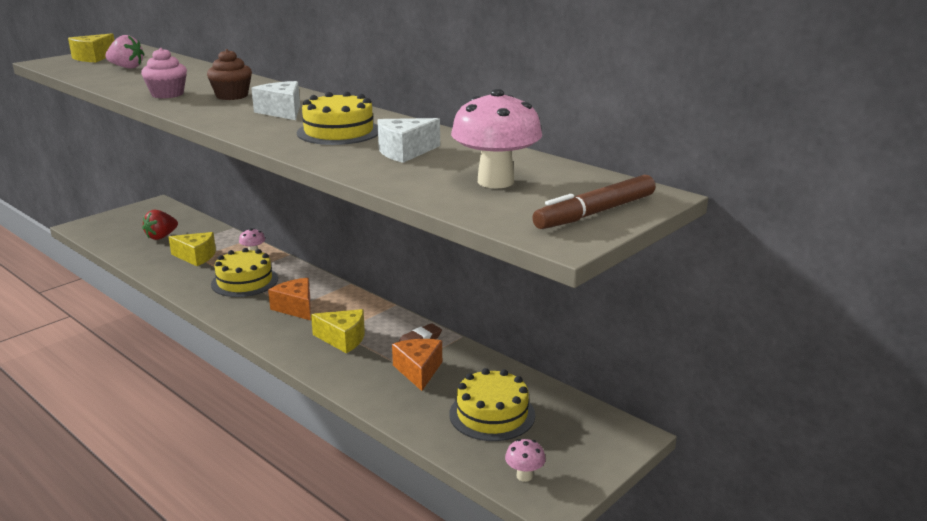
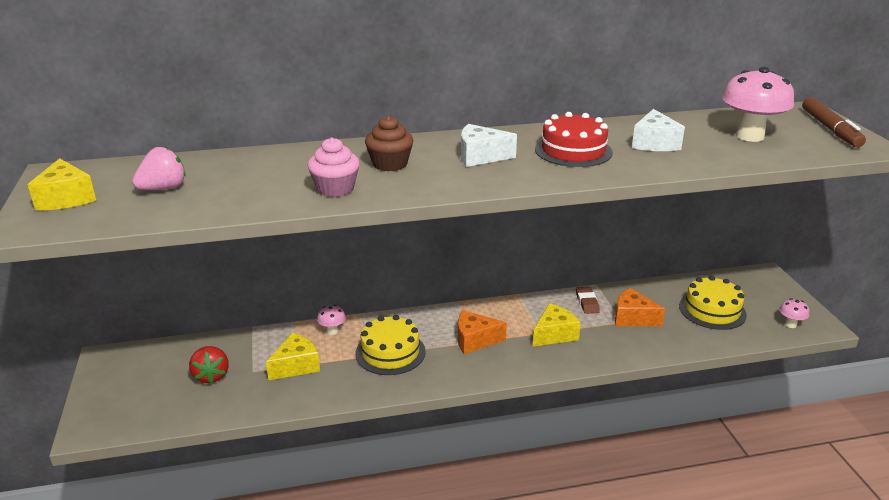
camera: 55 degrees left, 5 degrees up
yellow cake [297,91,378,145] -> red cake [535,112,613,167]

